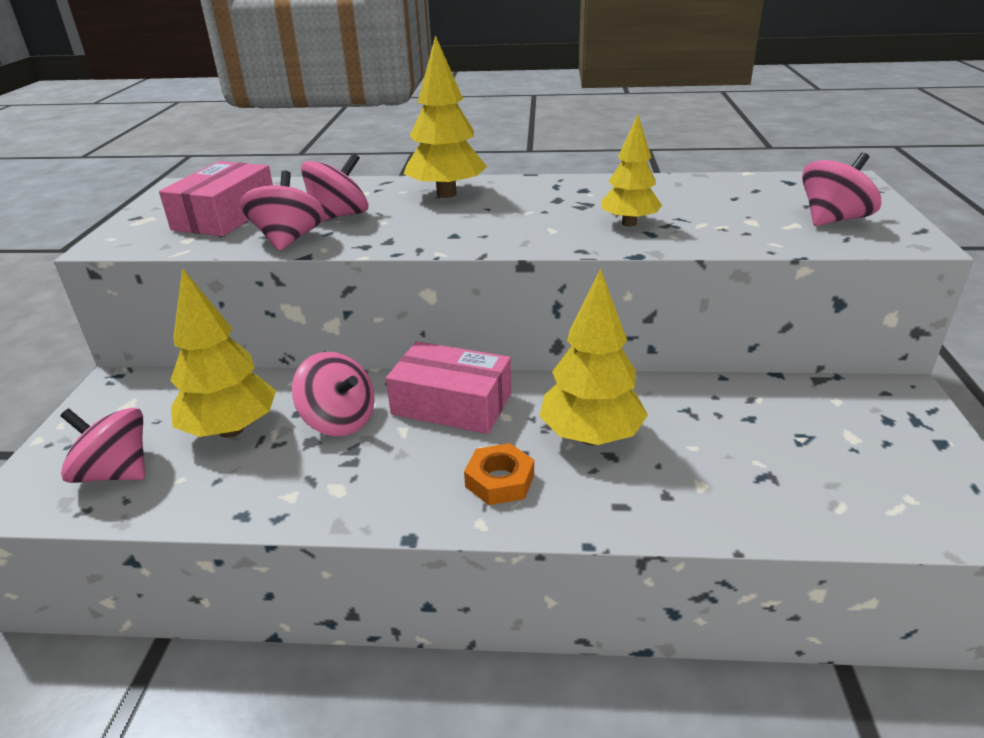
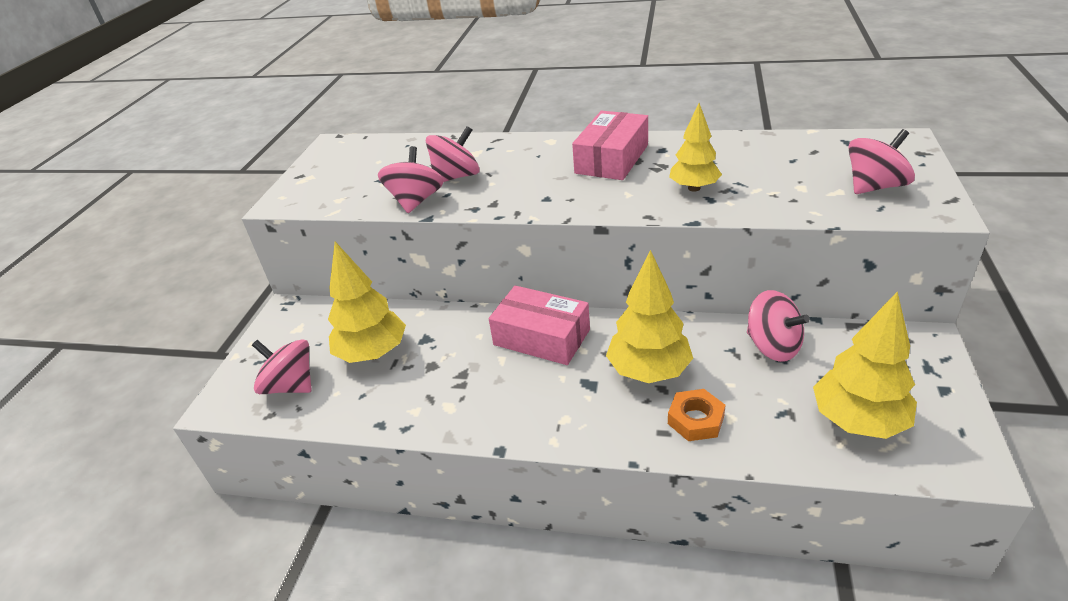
camera: 10 degrees right, 5 degrees up
pink box [159,161,273,236] -> pink box moved to [572,111,648,180]
pink spinning top [292,352,375,436] -> pink spinning top moved to [747,290,810,362]
yellow tree [404,35,487,198] -> yellow tree moved to [813,291,917,439]
orange nut [464,443,534,505] -> orange nut moved to [668,389,725,441]

